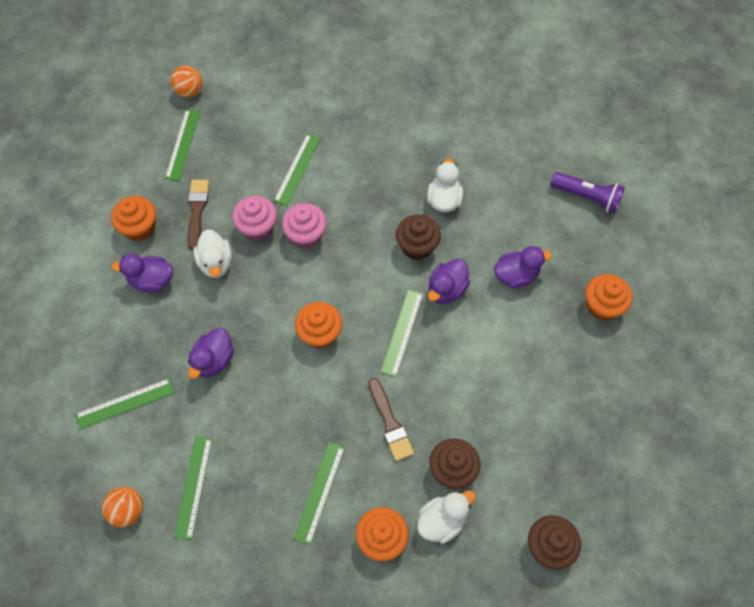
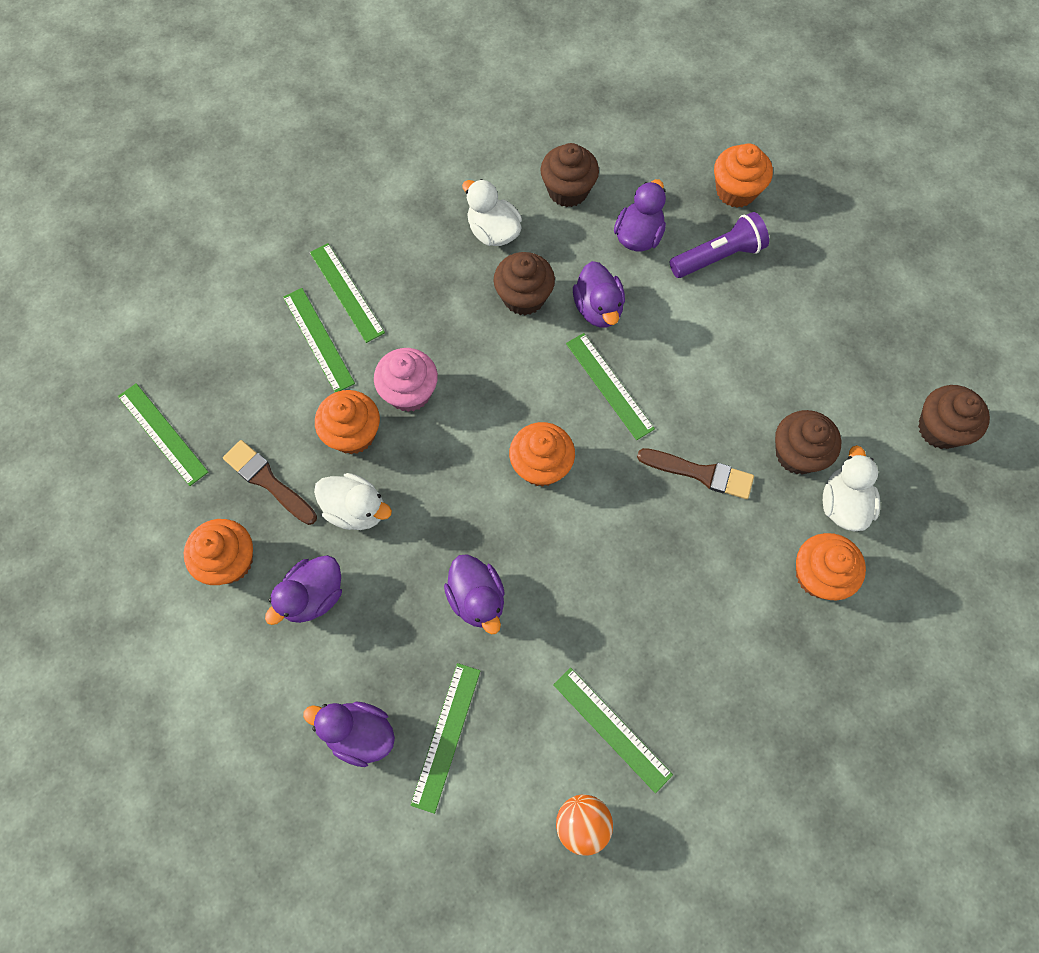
camera: 50 degrees left, 5 degrees up
orange ball [171,65,203,97] -> none
pink cupcake [232,196,277,241] -> orange cupcake [315,390,380,454]
green ruler [293,442,345,545] -> green ruler moved to [310,243,385,343]
purple flashlight [550,172,625,213] -> purple flashlight moved to [670,212,769,278]
none -> purple duck [303,702,395,767]
none -> brown cupcake [541,143,599,207]

